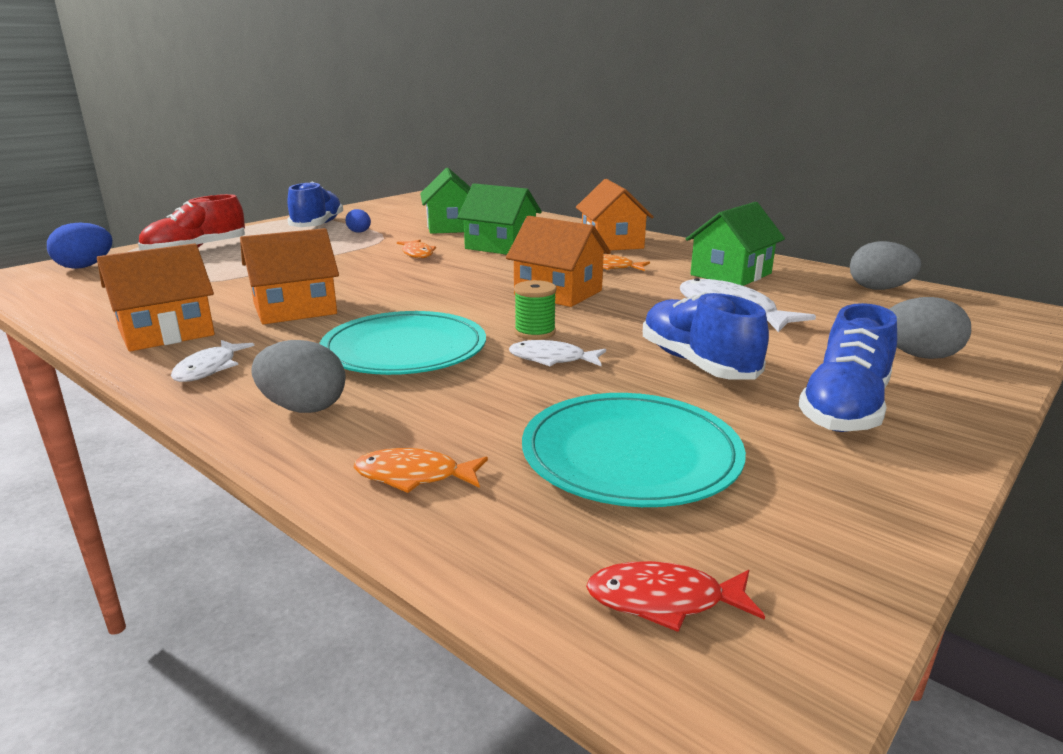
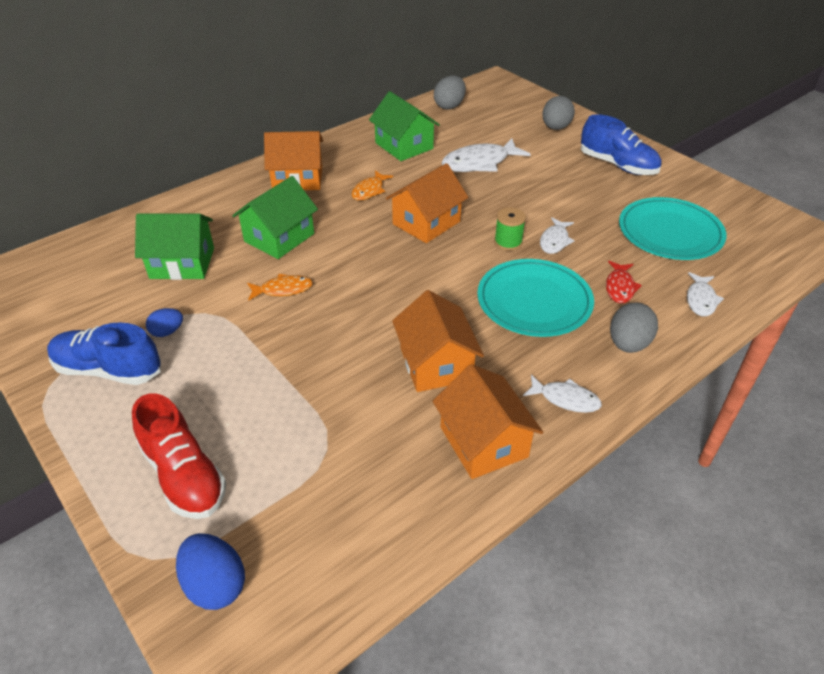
camera: 80 degrees left, 20 degrees up
orange fish [354,448,488,493] -> white fish [687,272,724,316]
red fish [586,561,765,632] -> red fish moved to [606,261,642,303]
blue shoe [643,292,769,380] -> none

